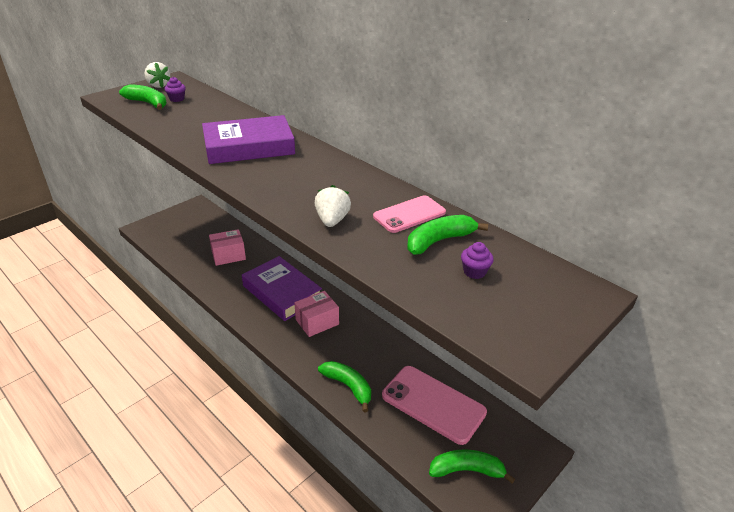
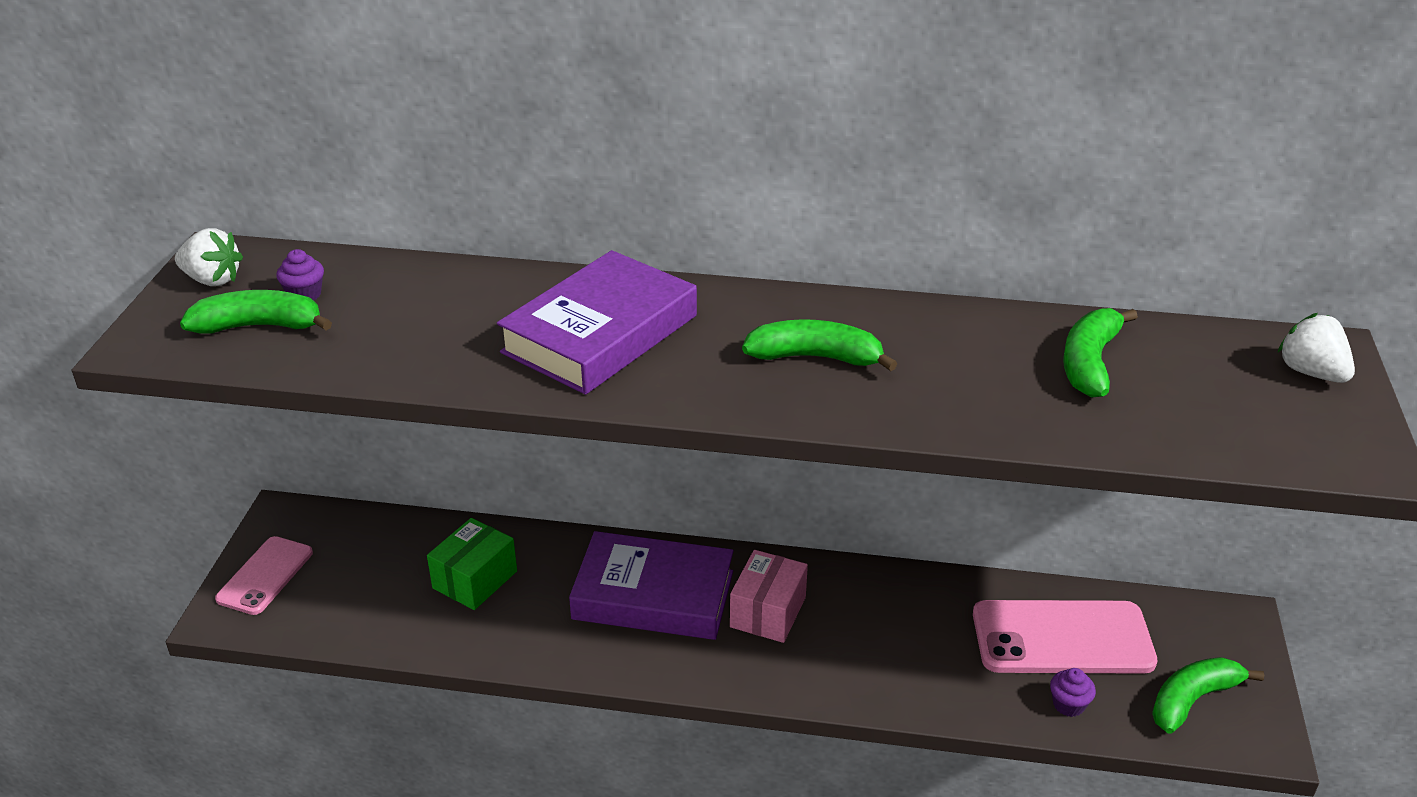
camera: 35 degrees left, 0 degrees up
pink box [209,229,246,266] -> green box [427,518,517,610]
white strawberry [315,185,351,227] -> white strawberry moved to [1277,313,1355,383]
green banana [318,361,371,412] -> green banana moved to [742,319,897,371]
pink phone [373,195,446,233] -> pink phone moved to [215,536,313,615]
purple cupcake [461,242,494,279] -> purple cupcake moved to [1050,668,1096,717]

